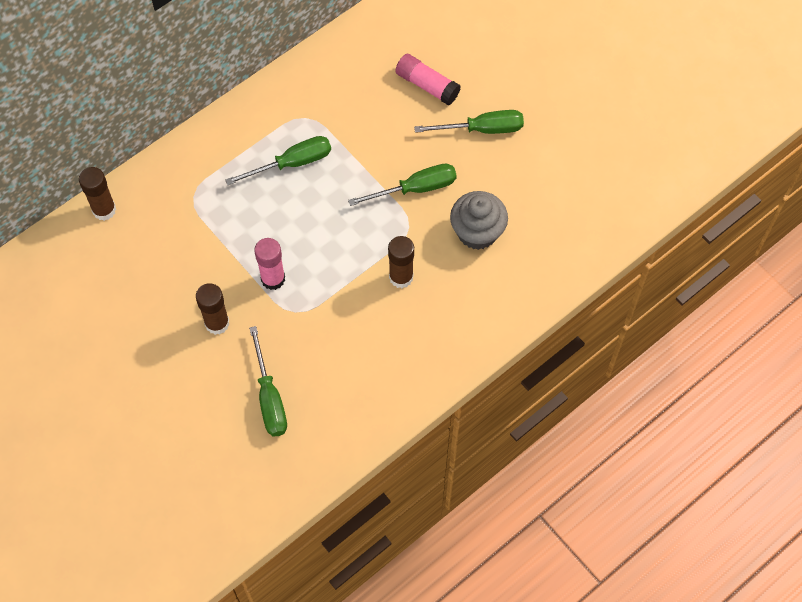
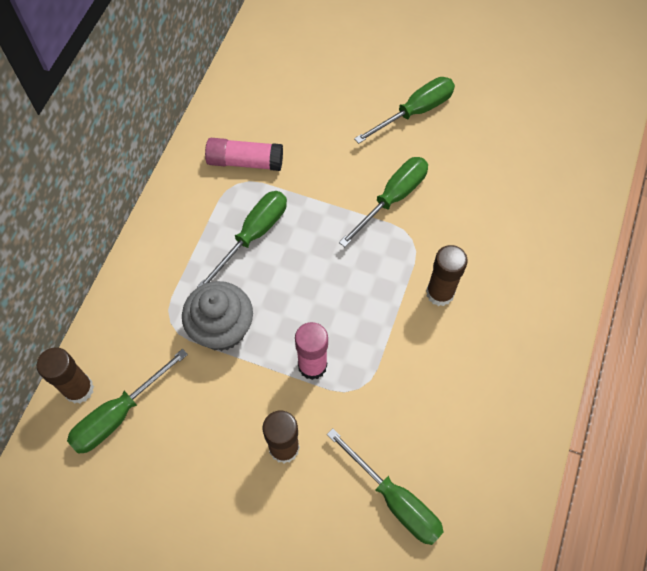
camera: 30 degrees left, 0 degrees up
pink glue stick [395,54,461,105] -> pink glue stick moved to [205,138,283,171]
grey cupcake [450,191,508,250] -> grey cupcake moved to [182,281,253,351]
none -> green screwdriver [67,349,188,454]

